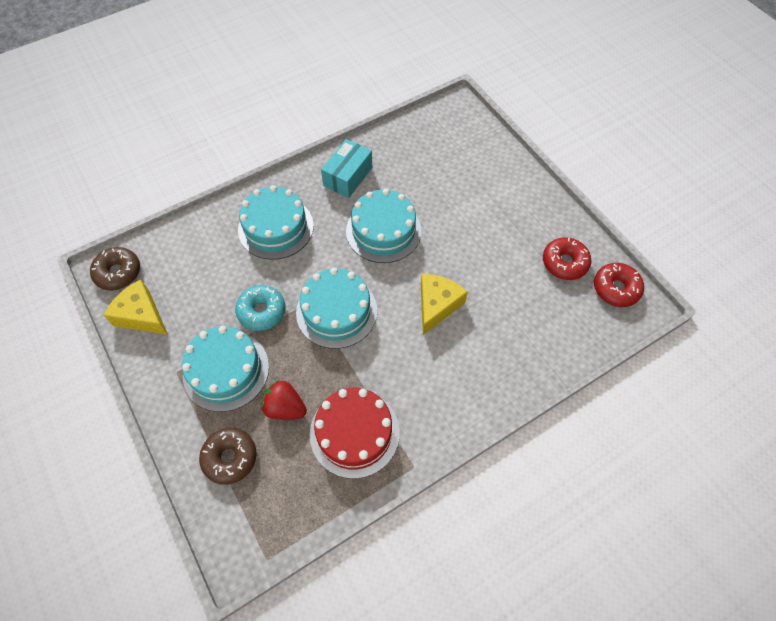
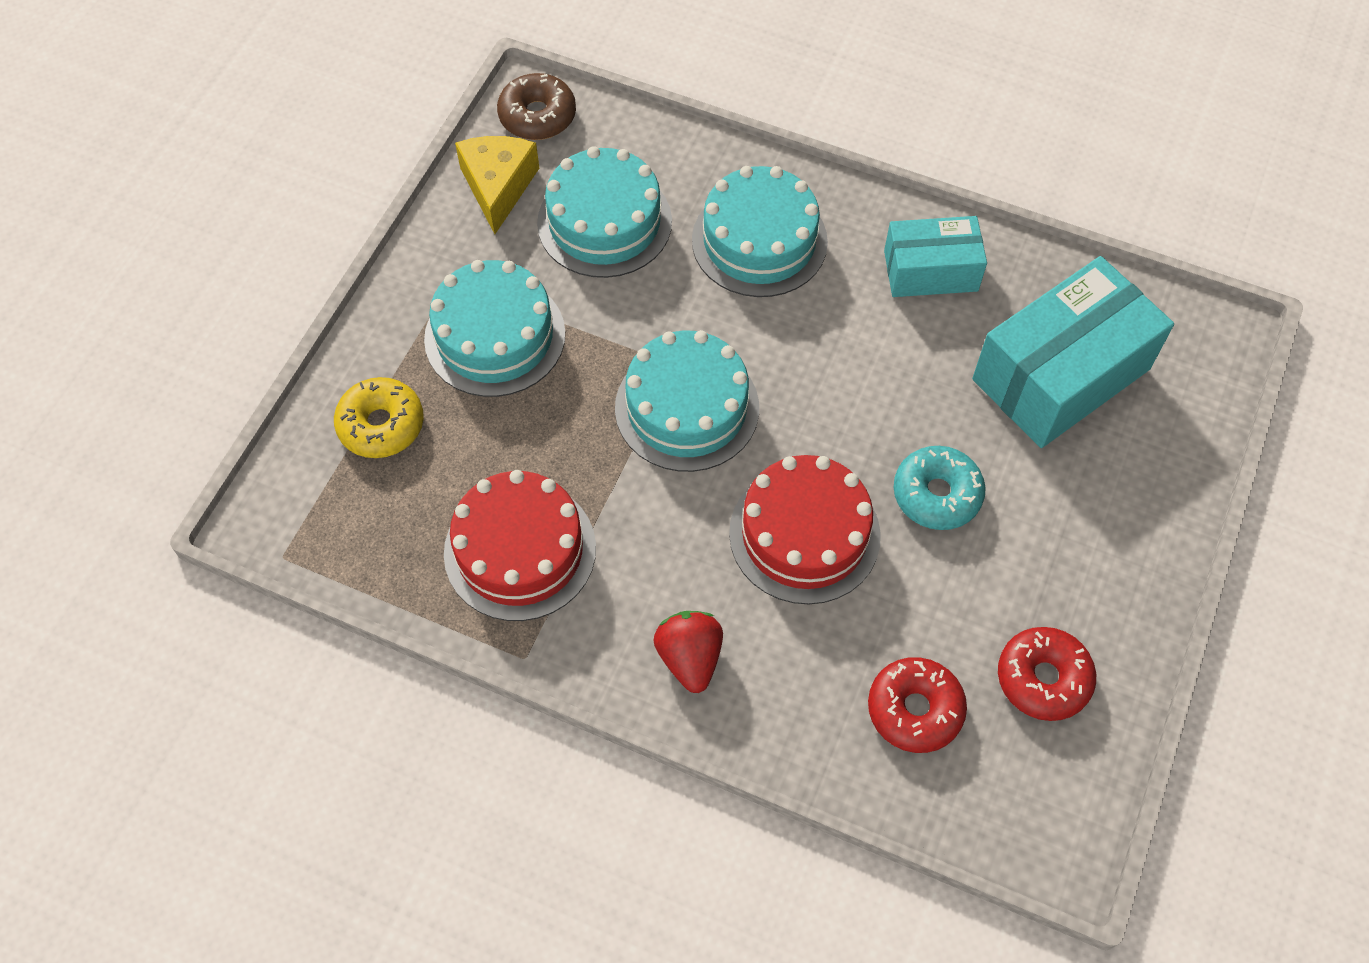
camera: 55 degrees right, 0 degrees up
brown donut [199,428,257,485] -> yellow donut [334,377,424,458]
turquoise donut [235,285,286,331] -> turquoise donut moved to [894,446,986,530]
red strawberry [261,380,307,420] -> red strawberry moved to [654,611,723,693]
turquoise cake [346,189,422,263] -> turquoise cake moved to [537,146,672,278]
yellow cheese [421,274,468,335] -> red cake [729,455,881,604]
red donut [594,263,644,307] -> red donut moved to [868,657,967,753]
none -> turquoise box [972,256,1174,448]

